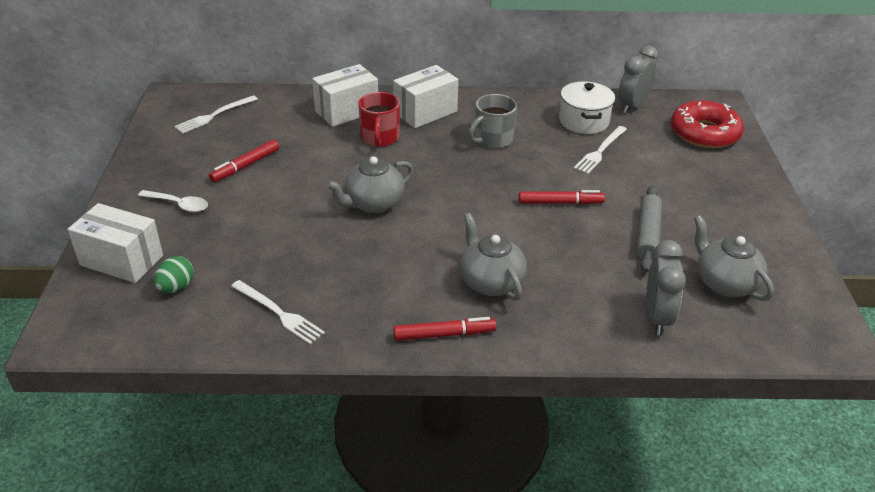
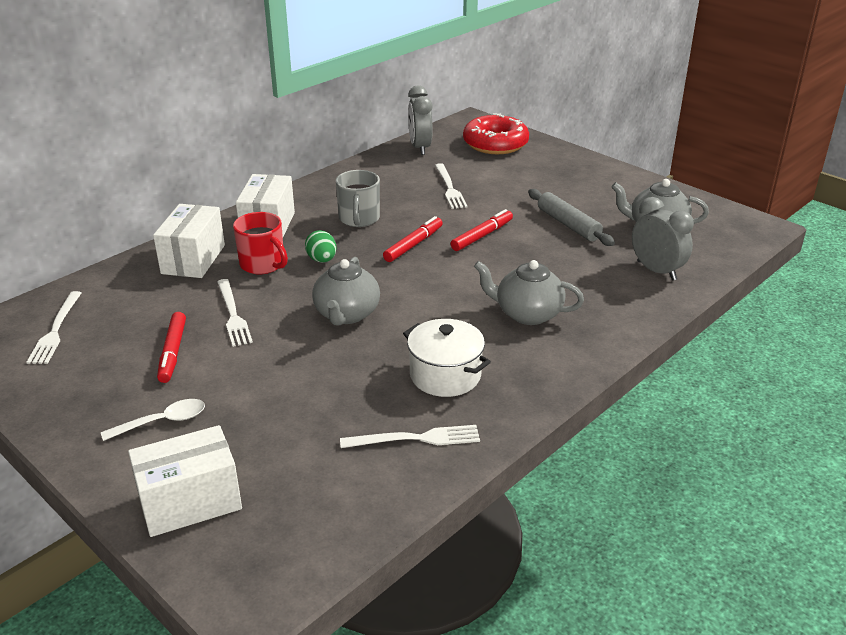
camera: 45 degrees left, 5 degrees down
green egg [154,256,194,293] -> green egg moved to [305,230,337,263]
red marker [393,317,496,341] -> red marker moved to [383,216,443,262]
white pot [559,81,615,134] -> white pot moved to [403,319,491,397]
none -> white fork [217,279,253,347]

